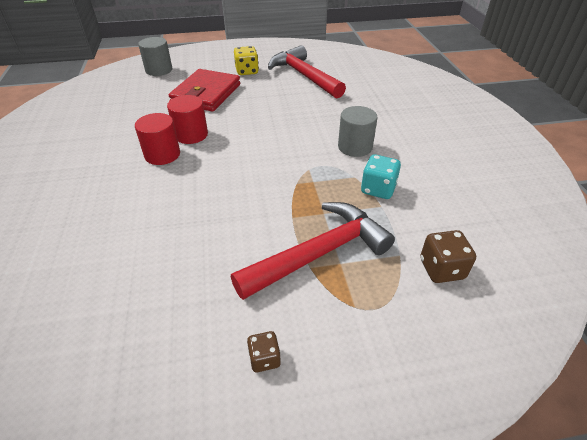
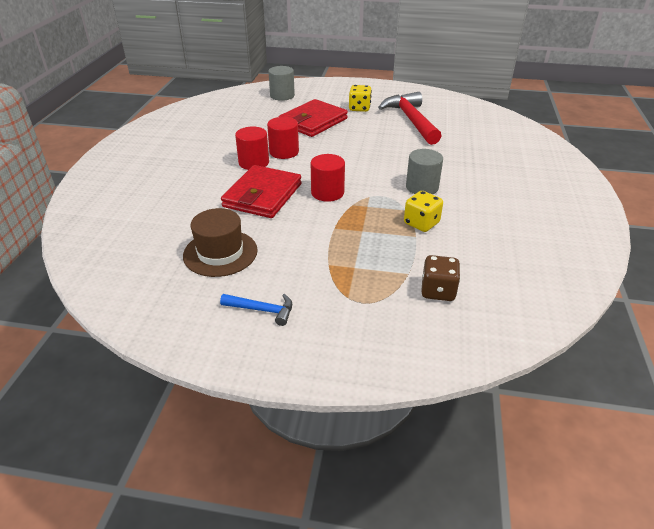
camera: 20 degrees right, 5 degrees down
red hammer [231,202,395,300] -> none
brown dice [247,331,281,372] -> blue hammer [220,294,292,326]
turquoise dice [361,155,401,199] -> yellow dice [404,191,443,232]
none -> brown hat [183,208,258,277]
none -> red wallet [221,165,302,218]
none -> red cylinder [311,154,345,202]

